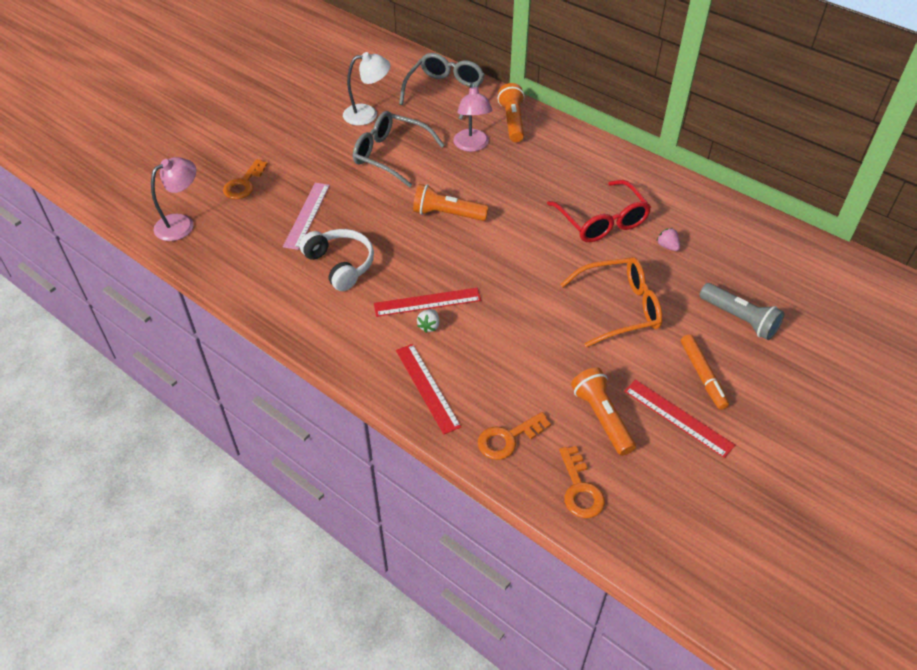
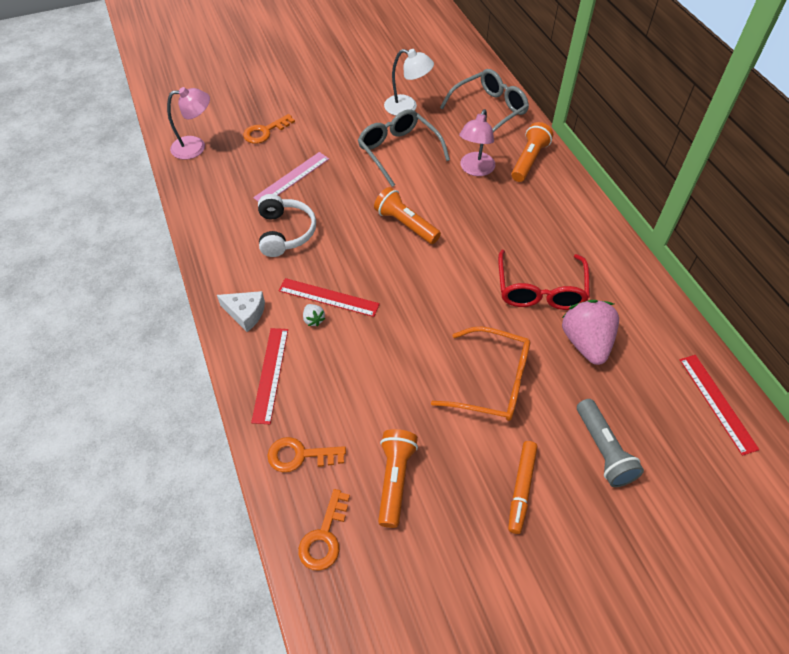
camera: 30 degrees right, 5 degrees up
white strawberry [417,309,440,333] -> white strawberry turned 75 degrees counterclockwise [303,304,325,326]
red ruler [624,379,735,458] -> red ruler moved to [680,355,760,456]
pink strawberry [657,228,680,251] -> pink strawberry [562,300,619,365], size x2.39
none -> white cheese [217,291,265,332]

